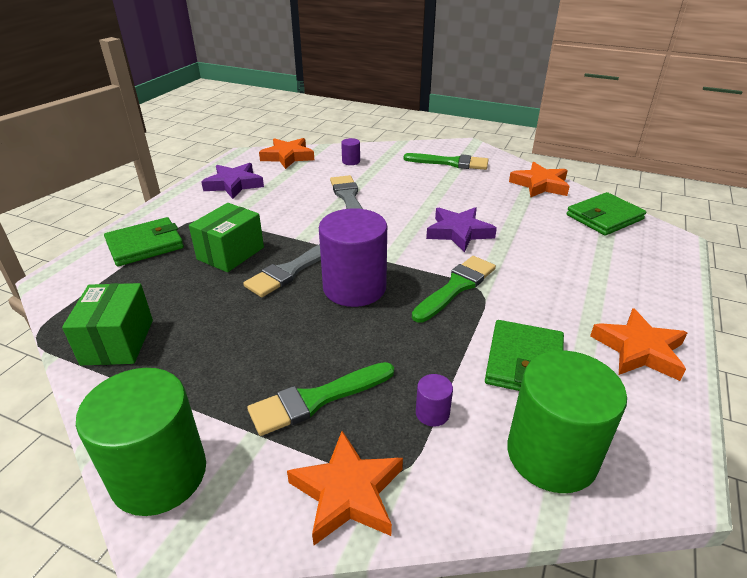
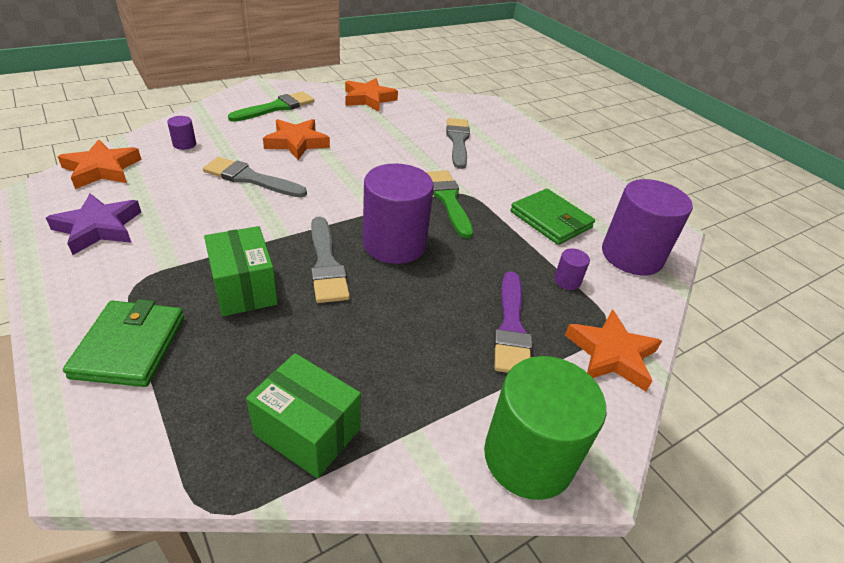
camera: 60 degrees left, 5 degrees up
green brush [247,362,394,436] -> purple brush [494,271,532,373]
purple star [426,207,497,252] -> none
green cylinder [507,350,627,493] -> purple cylinder [602,179,693,275]
green wallet [567,192,646,235] -> none
orange star [590,308,687,381] -> orange star moved to [263,119,330,160]
none -> grey brush [446,118,470,169]

